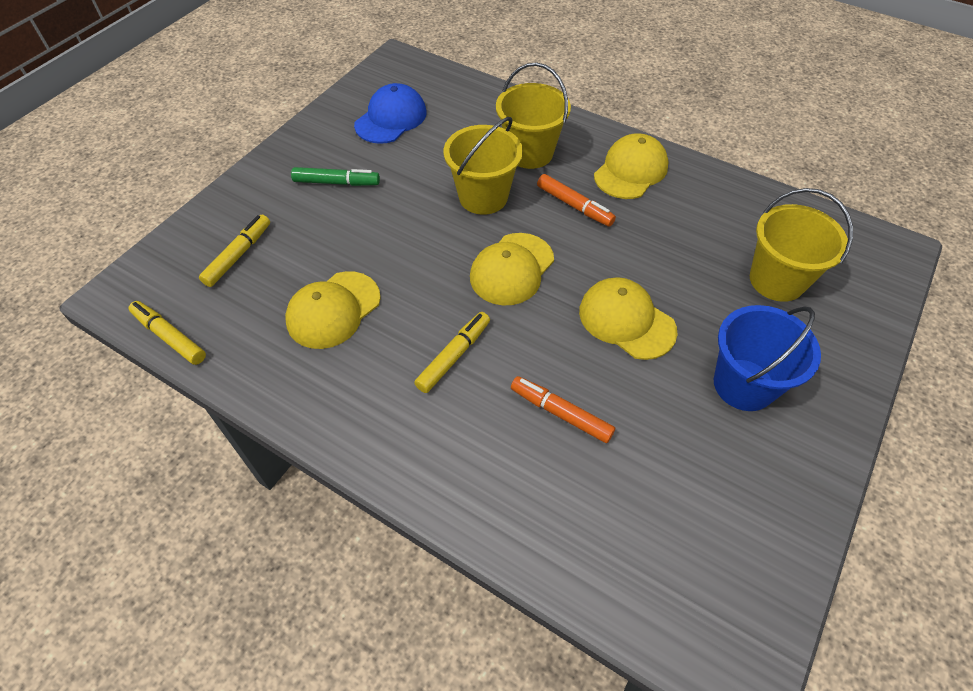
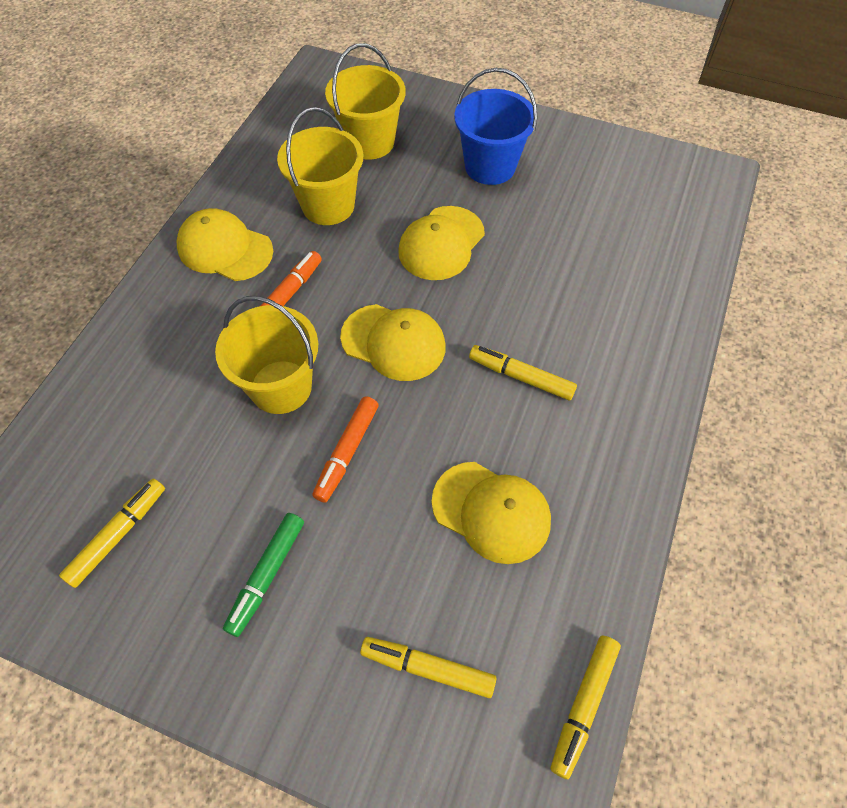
camera: 100 degrees left, 5 degrees up
green marker [291,167,380,186] -> green marker turned 150 degrees counterclockwise [223,513,304,637]
blue cap [354,83,427,144] -> yellow marker [59,478,165,588]
yellow bucket [496,62,571,169] -> yellow bucket moved to [277,107,363,225]
orange marker [511,376,615,443] -> orange marker moved to [312,396,379,502]

